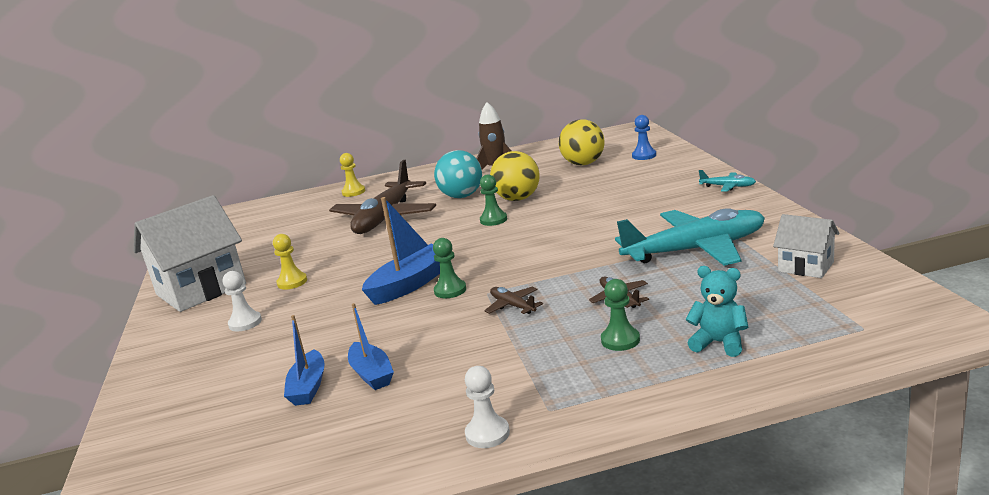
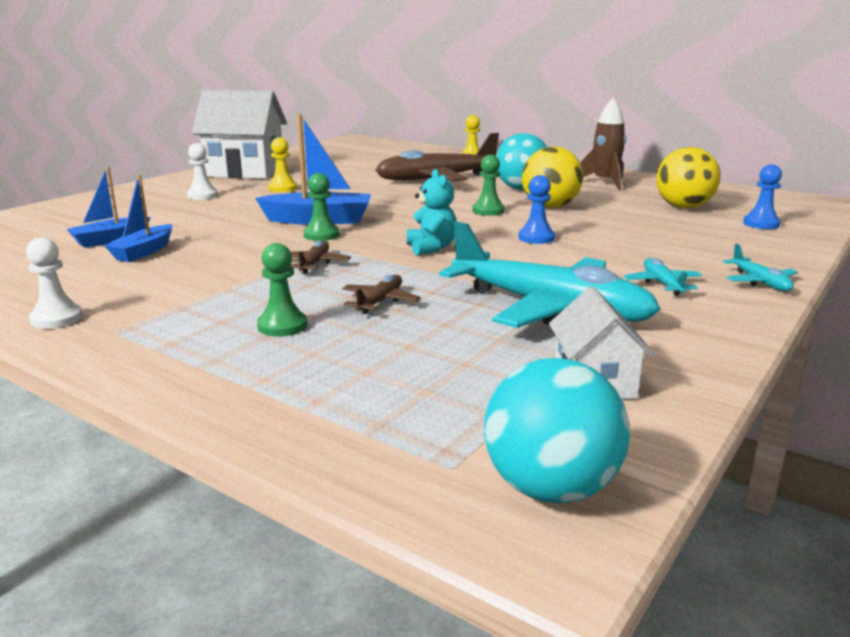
camera: 45 degrees right, 0 degrees up
turquoise teddy bear [686,266,748,357] -> turquoise teddy bear moved to [407,169,457,255]
none -> turquoise ball [484,358,630,503]
none -> blue pawn [518,175,555,244]
none -> turquoise plane [624,258,702,296]

